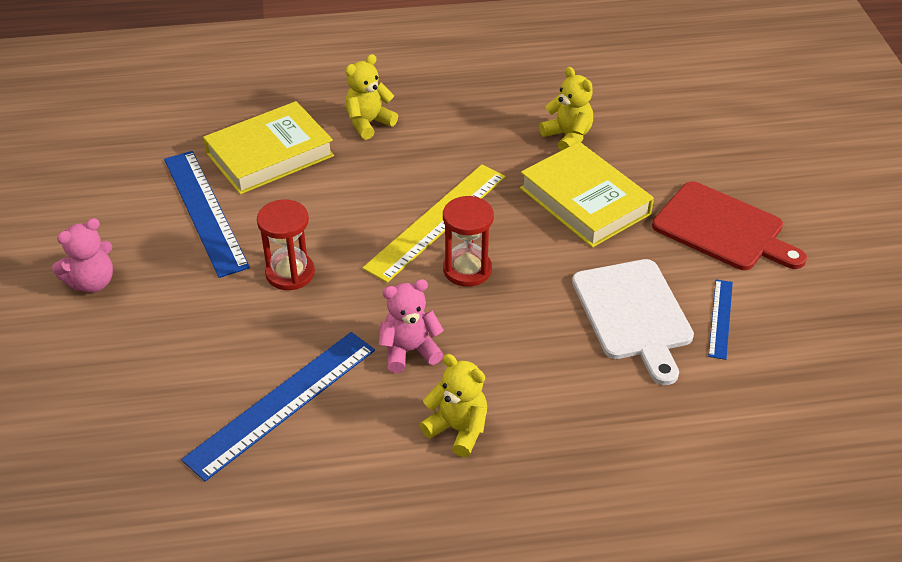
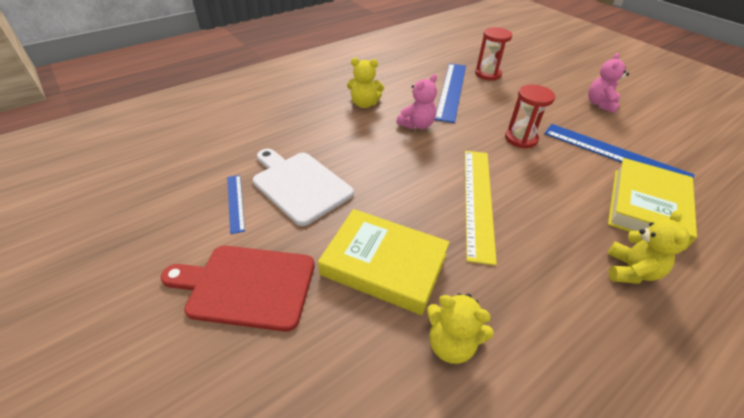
camera: 150 degrees right, 0 degrees up
red hourglass [443,196,494,287] -> red hourglass moved to [475,27,512,80]

